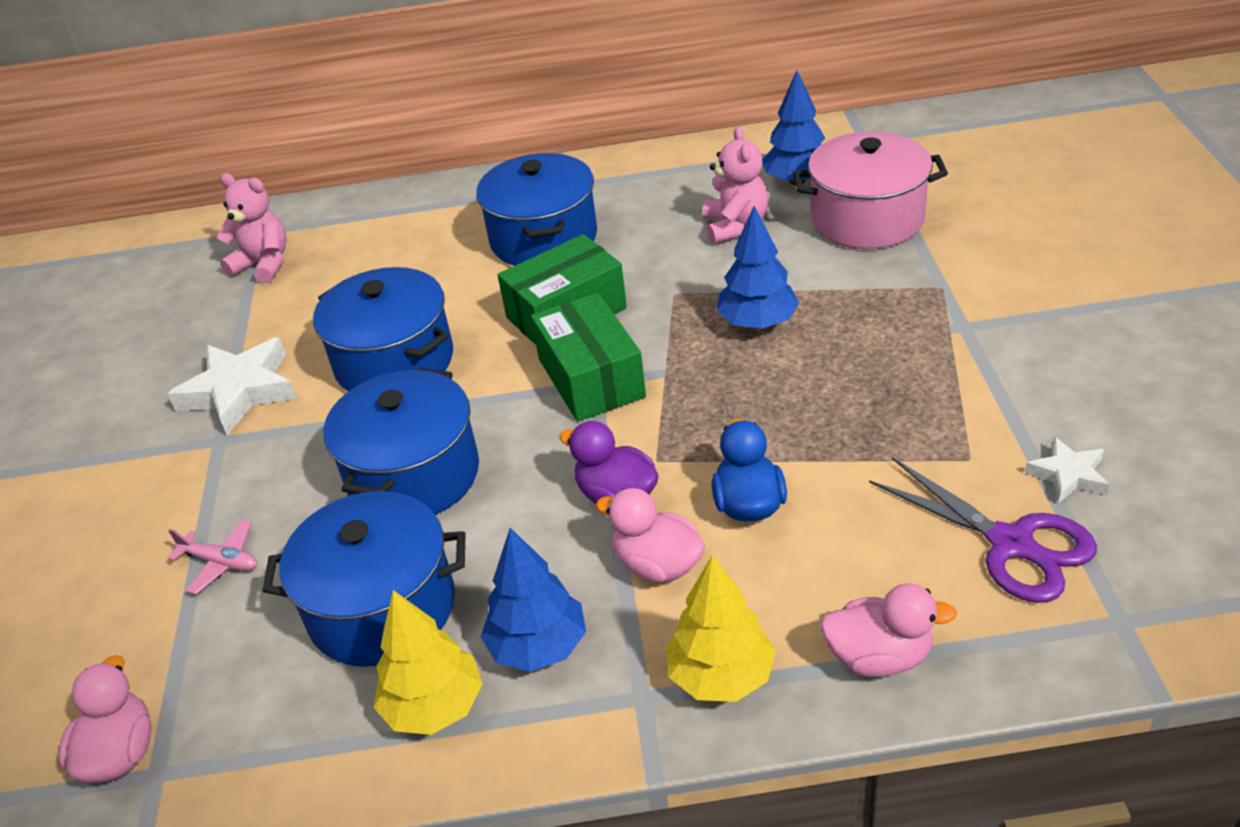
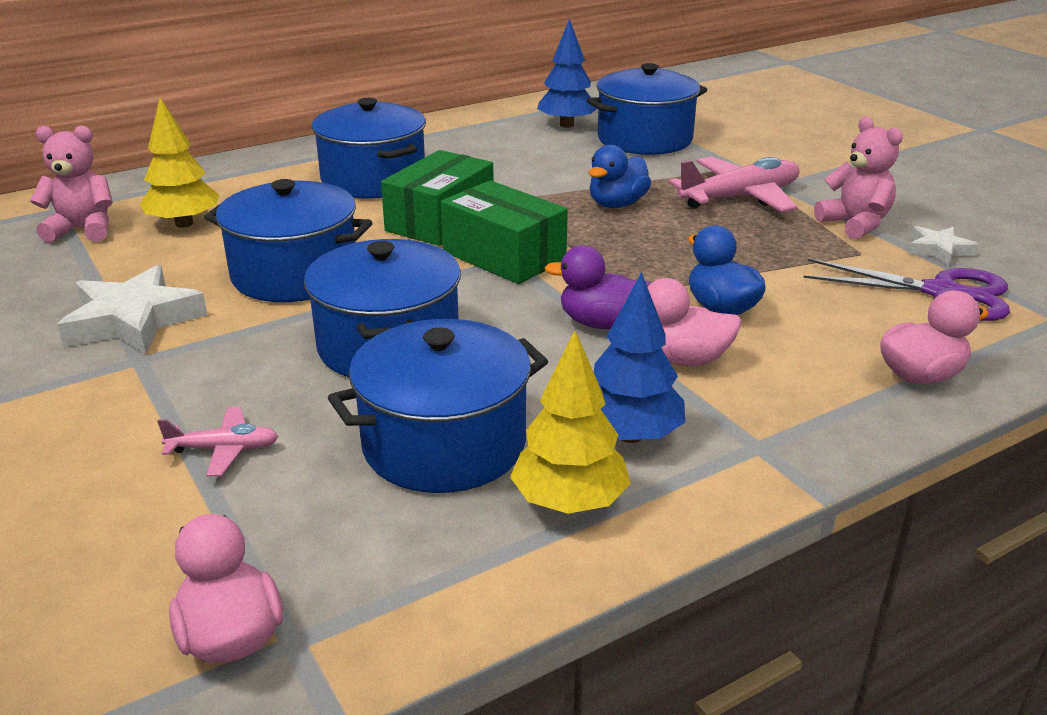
camera: 30 degrees left, 10 degrees down
yellow tree [666,555,776,702] -> yellow tree moved to [140,98,219,228]
pink teddy bear [703,126,768,244] -> pink teddy bear moved to [814,117,903,239]
blue tree [717,206,799,329] -> blue duck [589,145,651,208]
pink pot [793,131,948,249] -> blue pot [587,63,707,155]
none -> pink plane [668,157,800,212]

